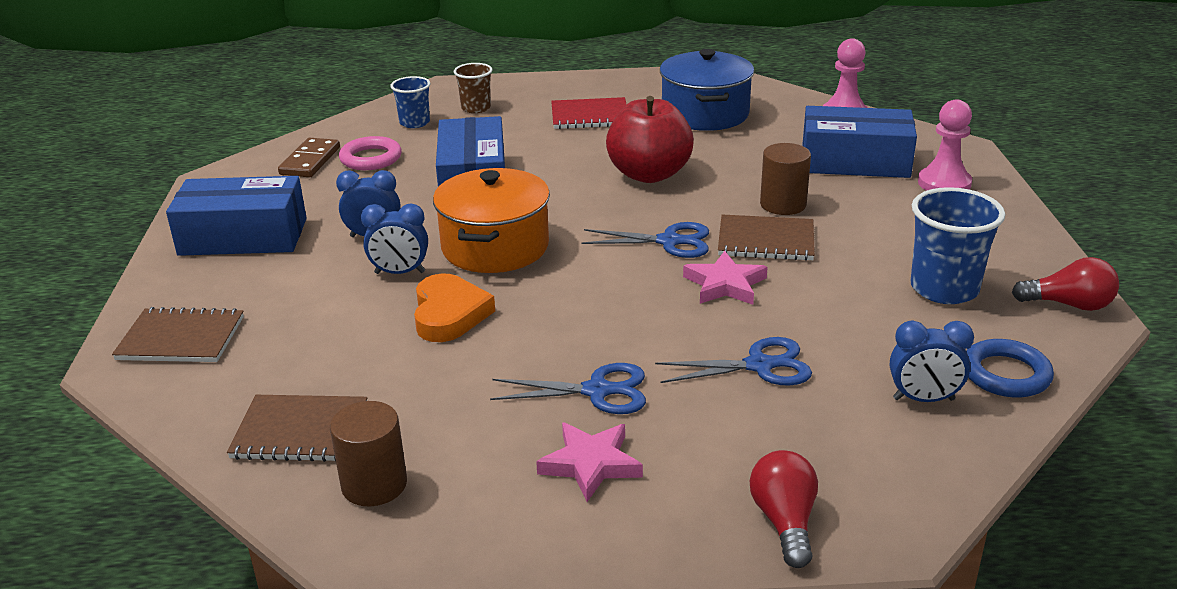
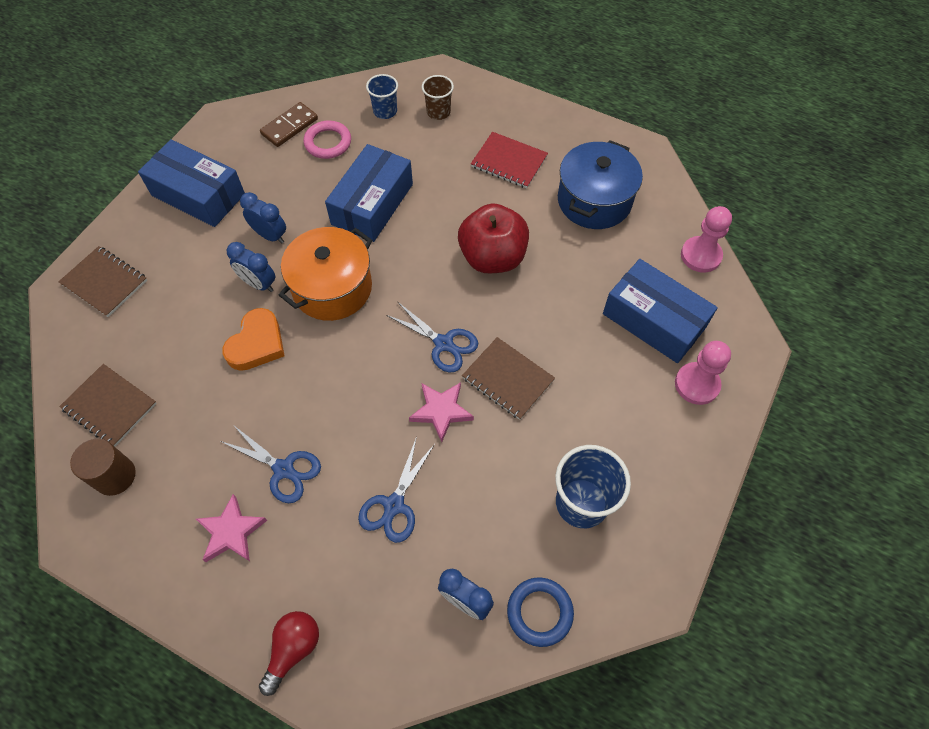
camera: 30 degrees right, 30 degrees up
blue scissors [655,337,812,386] -> blue scissors turned 90 degrees clockwise [358,437,435,543]
brown cylinder [760,143,811,215] -> none
red light bulb [1012,257,1119,311] -> none

